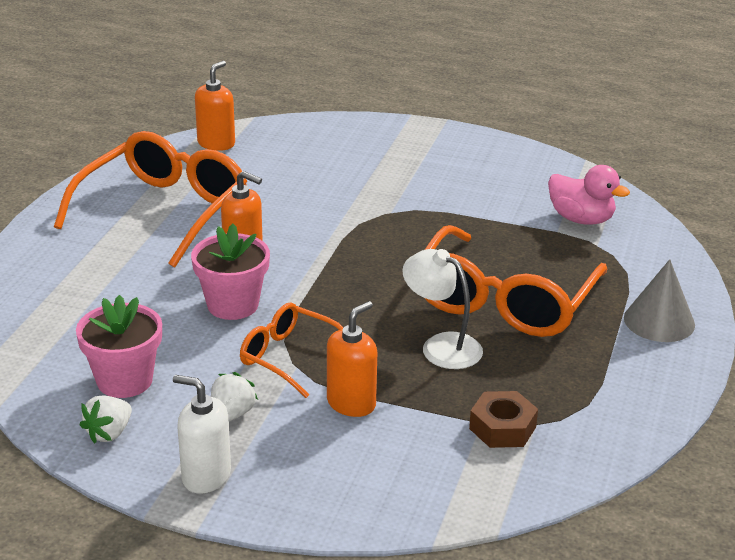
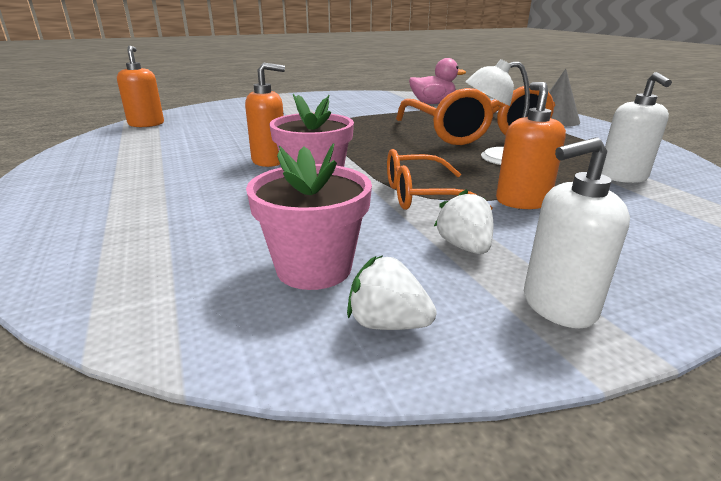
camera: 40 degrees left, 5 degrees down
orange glasses [54,131,247,268] -> none
white strawberry [80,395,132,444] -> white strawberry turned 120 degrees clockwise [347,255,437,330]
brown nut [469,391,538,448] -> white soap dispenser [601,72,672,183]

